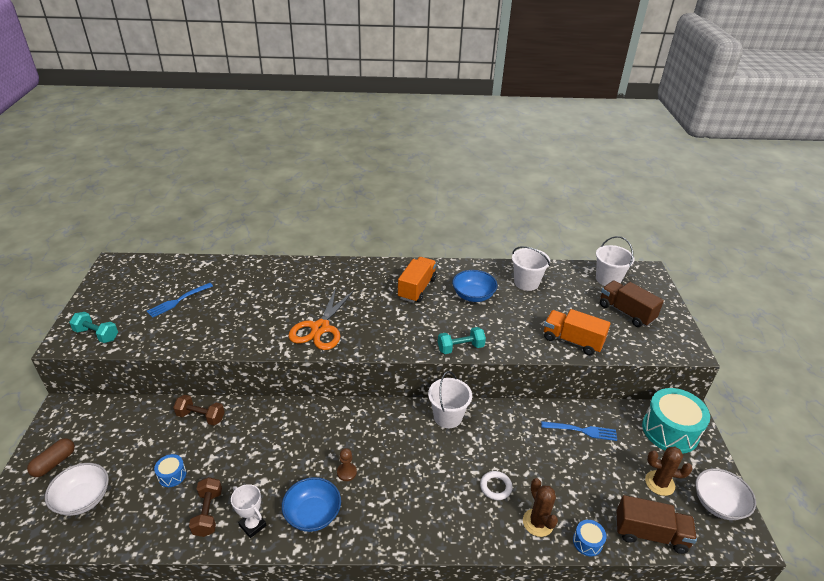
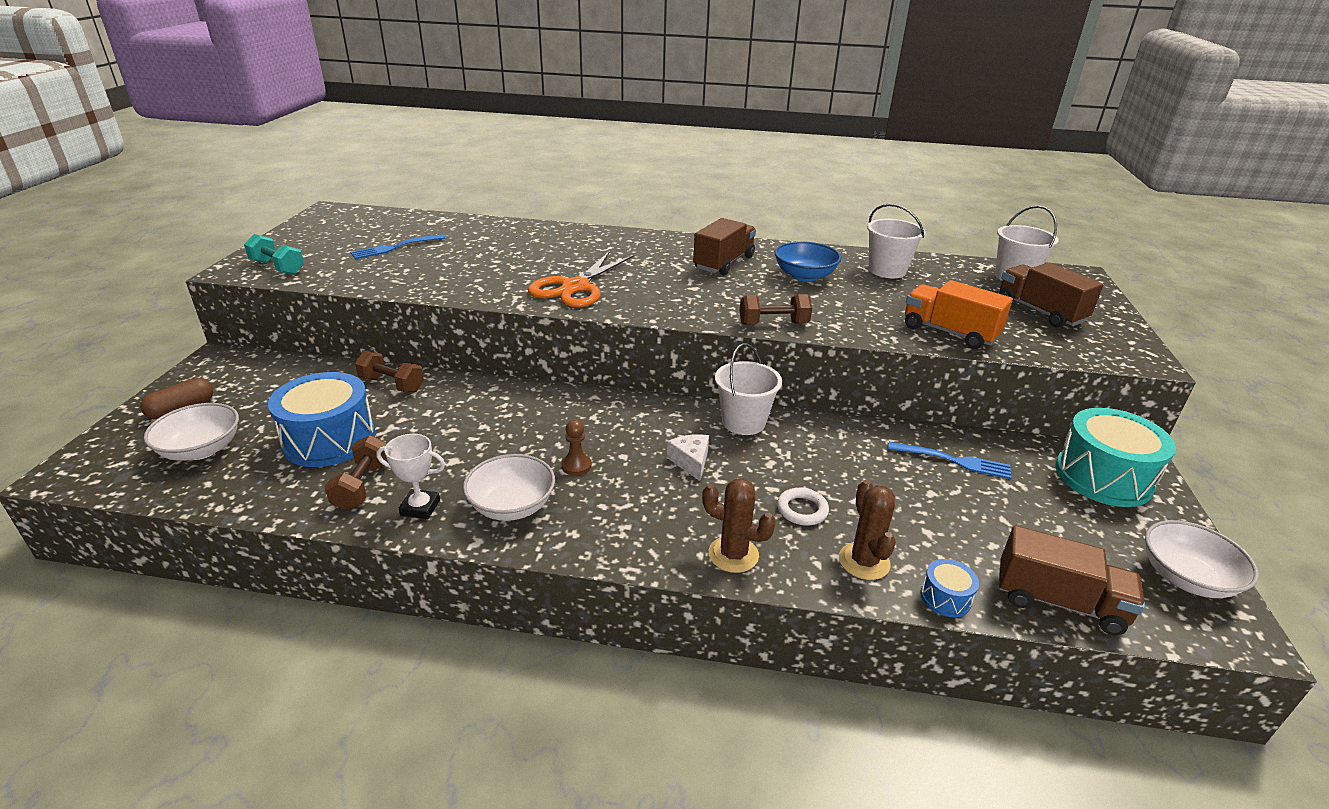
camera: 10 degrees right, 5 degrees down
blue drum [154,454,186,487] -> blue drum [268,372,375,467], size x2.23
white trophy [231,484,267,538] -> white trophy turned 45 degrees counterclockwise [376,434,445,519]
blue bowl [282,477,341,532] -> white bowl [463,454,555,521]
orange truck [398,257,437,303] -> brown truck [693,218,756,275]
turquoise dumbbell [438,327,486,354] -> brown dumbbell [739,294,812,325]
brown cactus [645,446,693,496] -> brown cactus moved to [702,478,776,573]
none -> white cheese [667,434,709,481]

